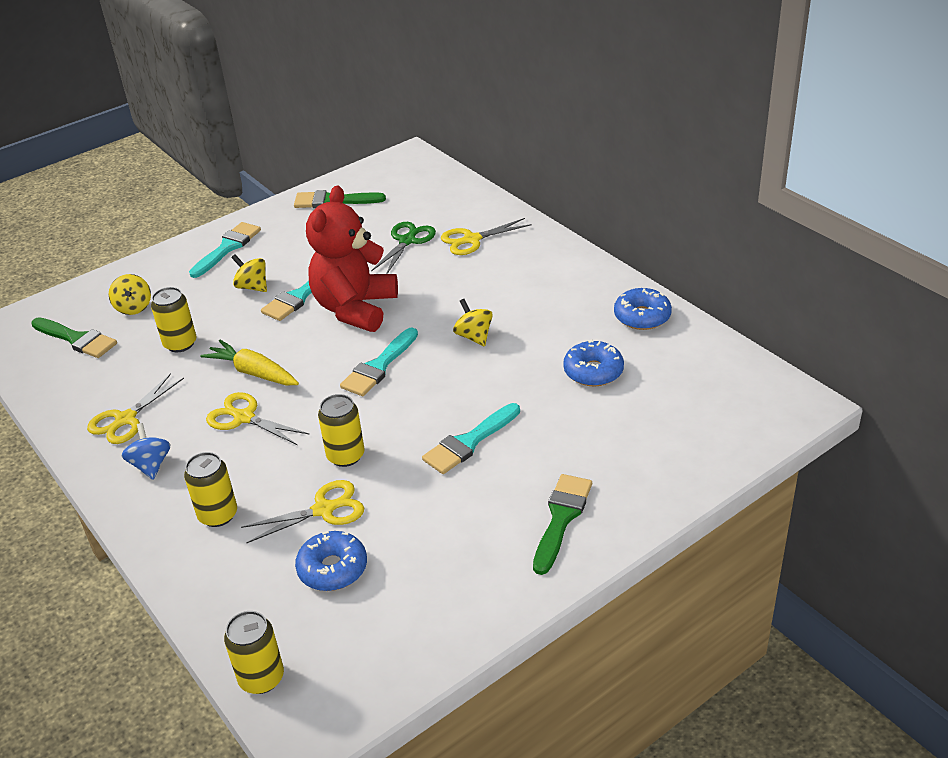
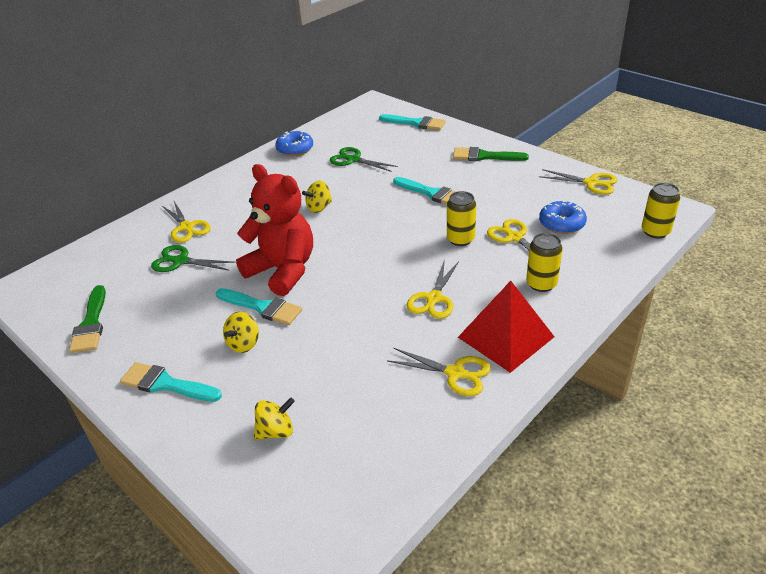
camera: 100 degrees left, 0 degrees up
green brush [31,317,117,358] -> none
blue spinning top [122,423,170,480] -> red pyramid [458,281,554,373]
yellow can [151,287,196,352] -> none
yellow carrot [200,340,299,385] -> none
red teddy bear [306,186,398,332] -> red teddy bear turned 150 degrees counterclockwise [236,164,313,296]
turquoise brush [340,328,418,396] -> turquoise brush moved to [379,114,446,130]
blue donut [563,339,624,386] -> green scissors [330,147,398,172]
none -> yellow scissors [539,169,618,195]

